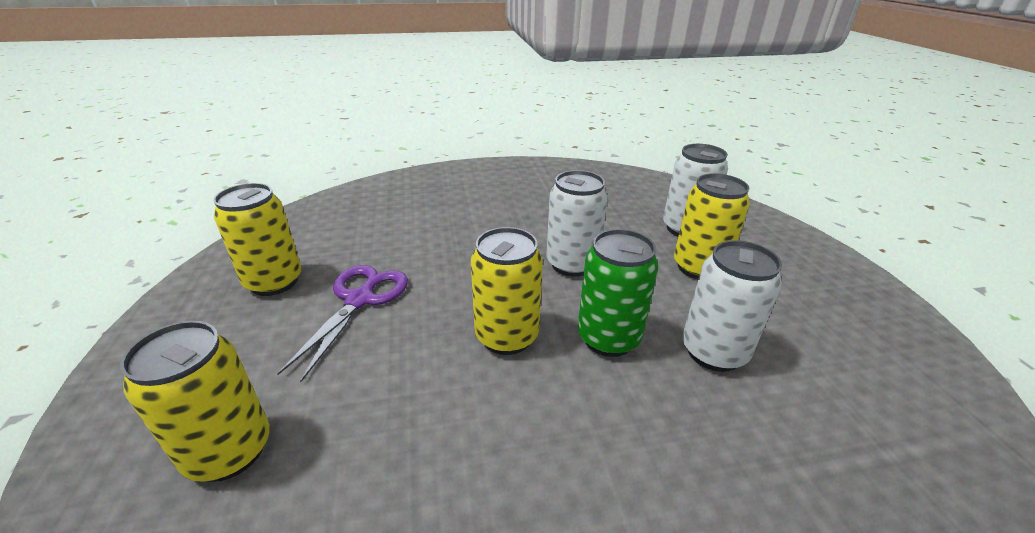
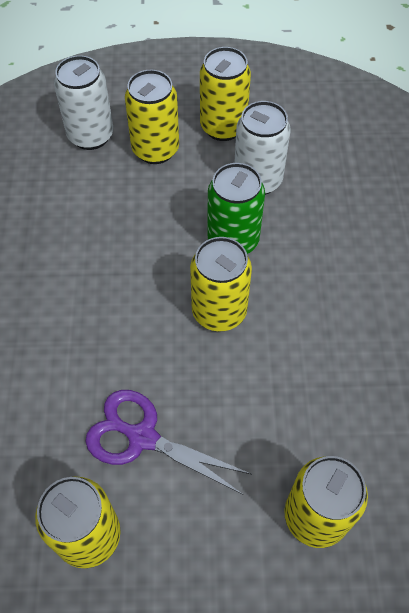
camera: 80 degrees left, 25 degrees up
white can [546,170,608,277] -> none
none -> yellow can [200,47,251,141]

